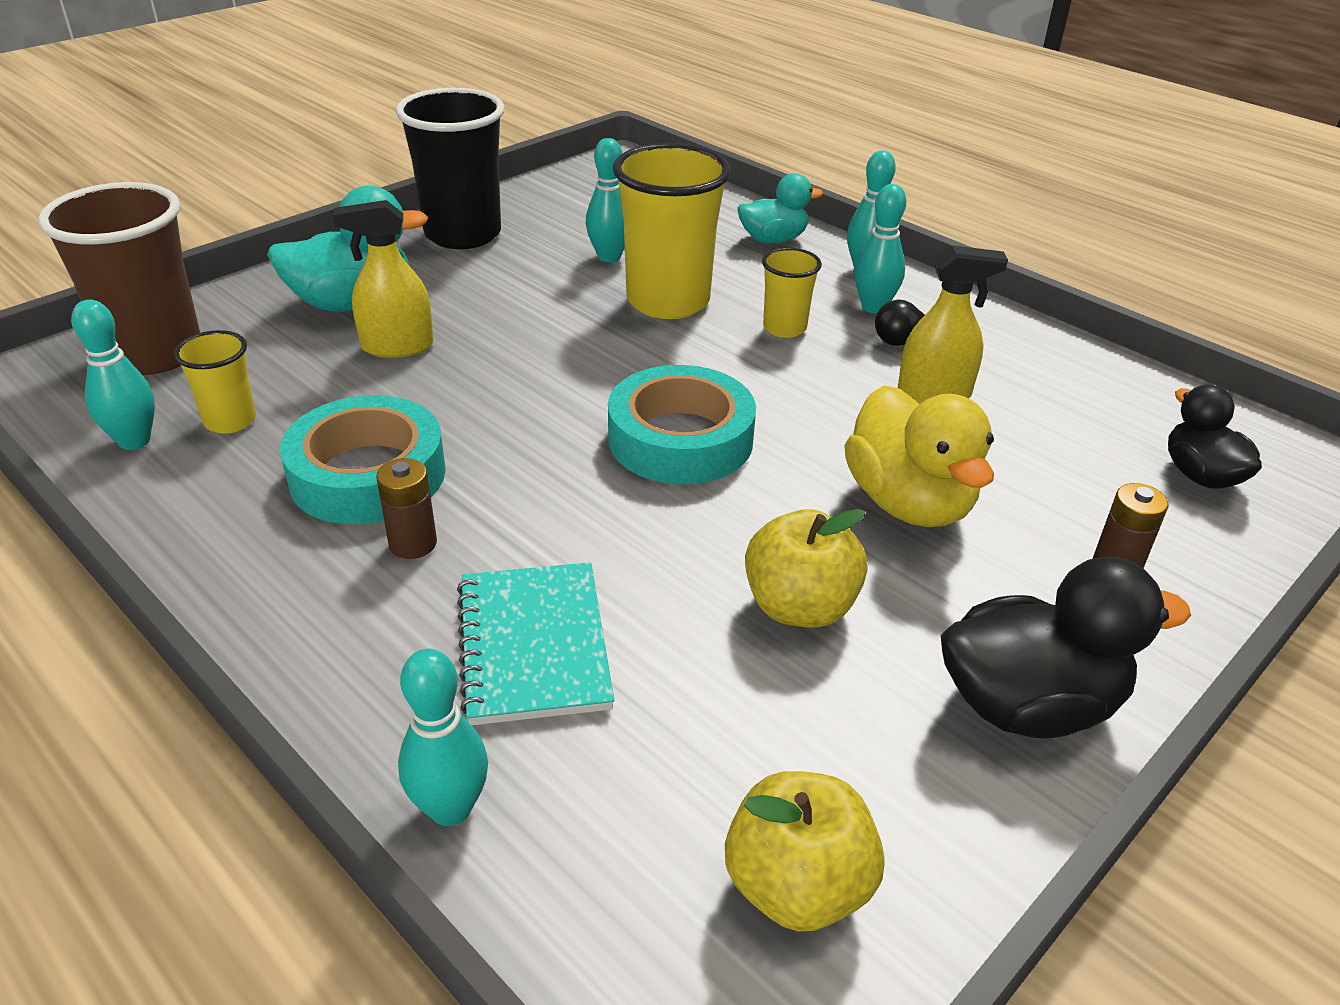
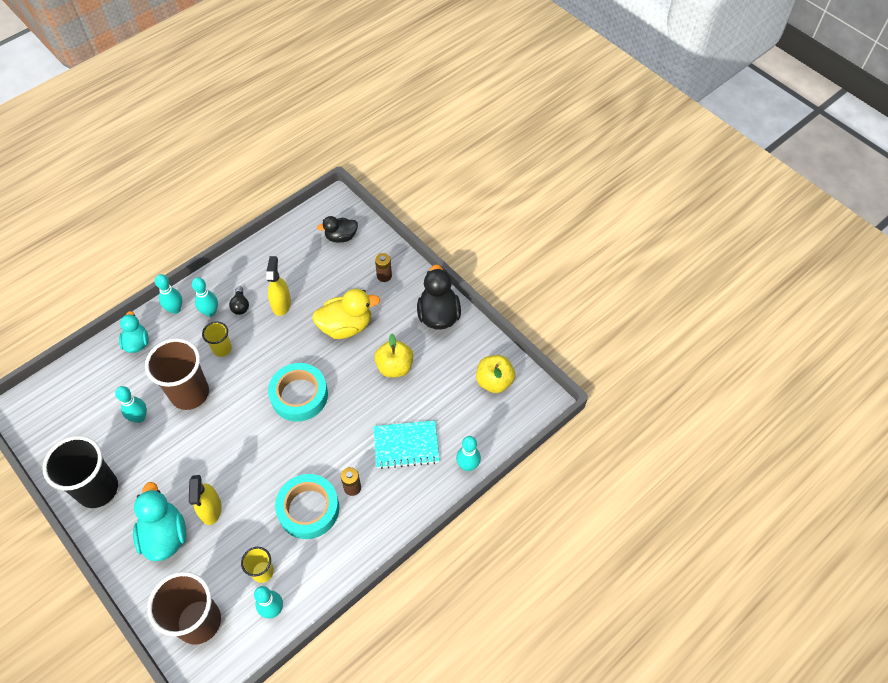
camera: 85 degrees left, 20 degrees up
yellow cup [613,143,731,319] -> brown cup [145,338,209,410]

